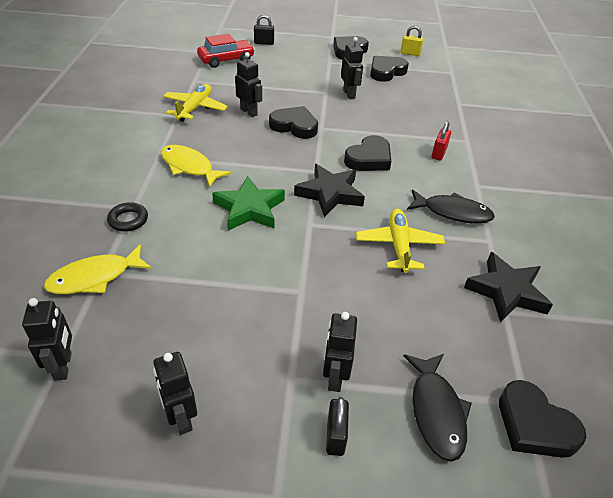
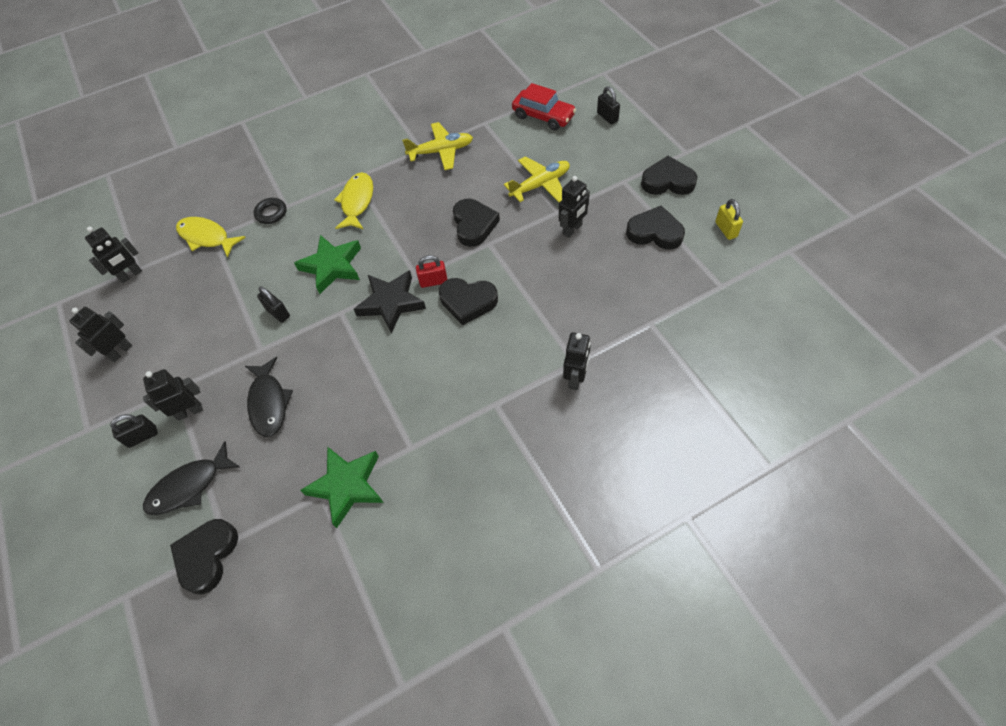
camera: 65 degrees right, 15 degrees up
black robot [235,52,262,117] -> black robot moved to [563,332,591,390]
yellow plane [356,209,445,273] -> yellow plane moved to [504,156,570,203]
black fish [407,189,495,224] -> black fish moved to [245,357,293,437]
red padlock [432,121,451,161] -> red padlock moved to [416,255,448,288]
black star [464,252,553,323] -> green star [300,446,384,528]
none -> black padlock [257,286,290,323]

